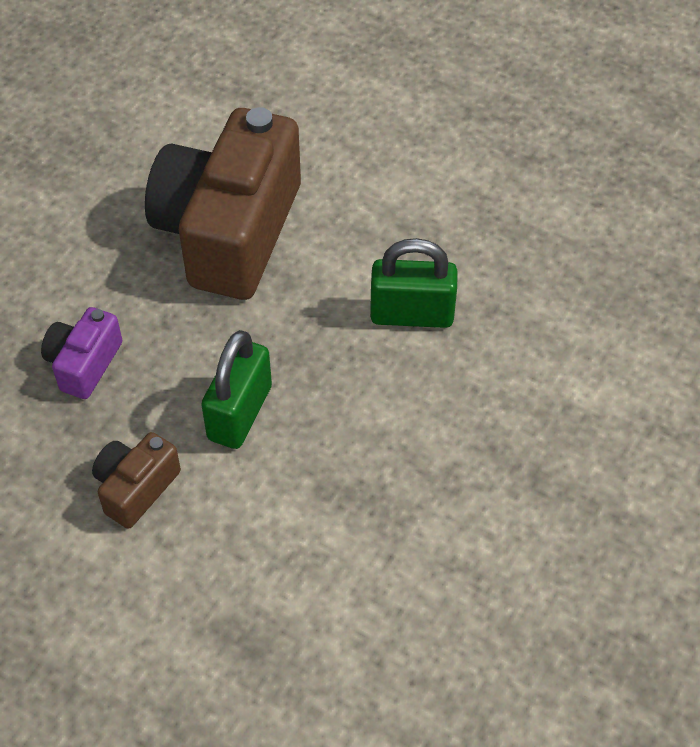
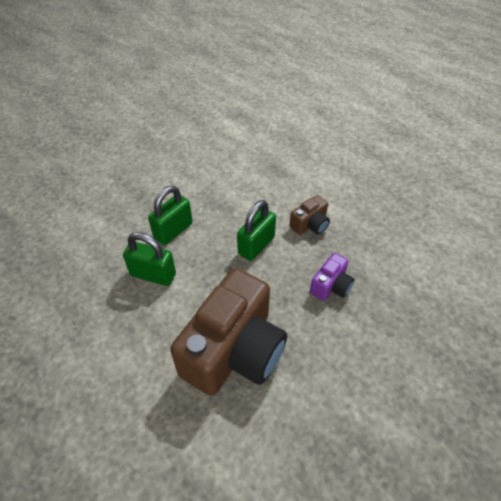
camera: 165 degrees left, 5 degrees down
none -> green padlock [148,186,193,245]

